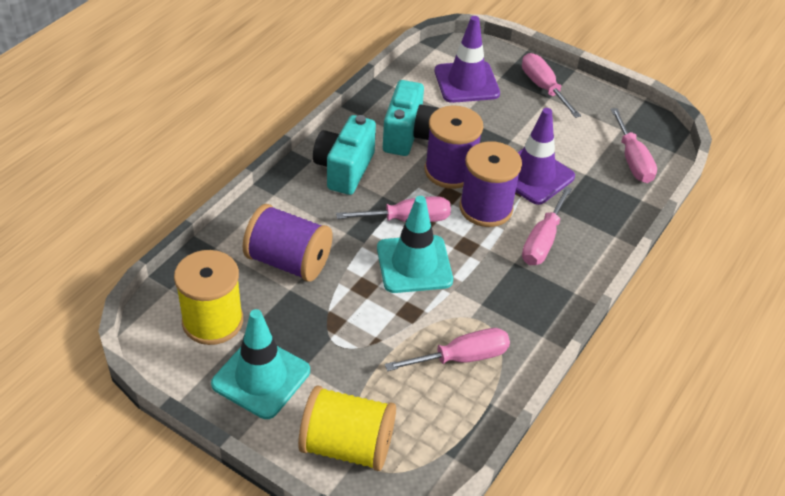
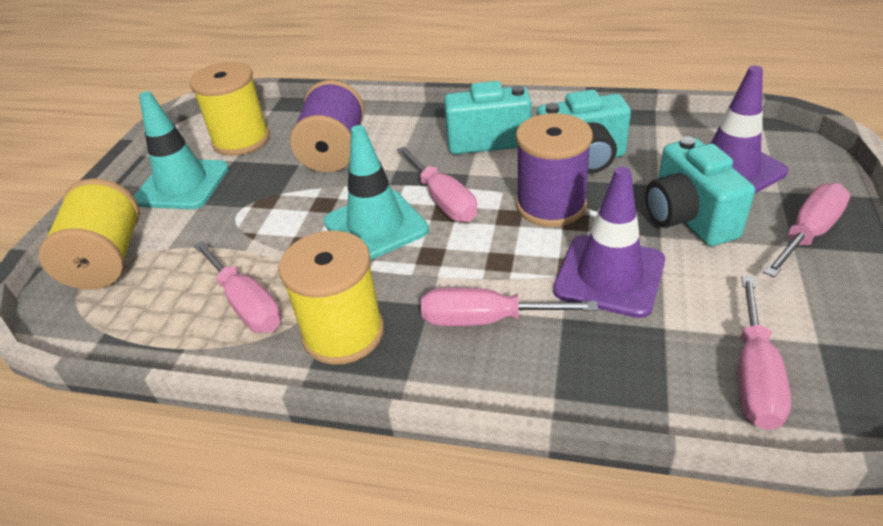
camera: 75 degrees right, 5 degrees down
purple spool [459,141,522,227] -> none
pink screwdriver [611,108,657,183] -> pink screwdriver turned 45 degrees counterclockwise [739,276,791,430]
none -> yellow spool [278,230,384,365]
none -> turquoise camera [645,137,755,246]

